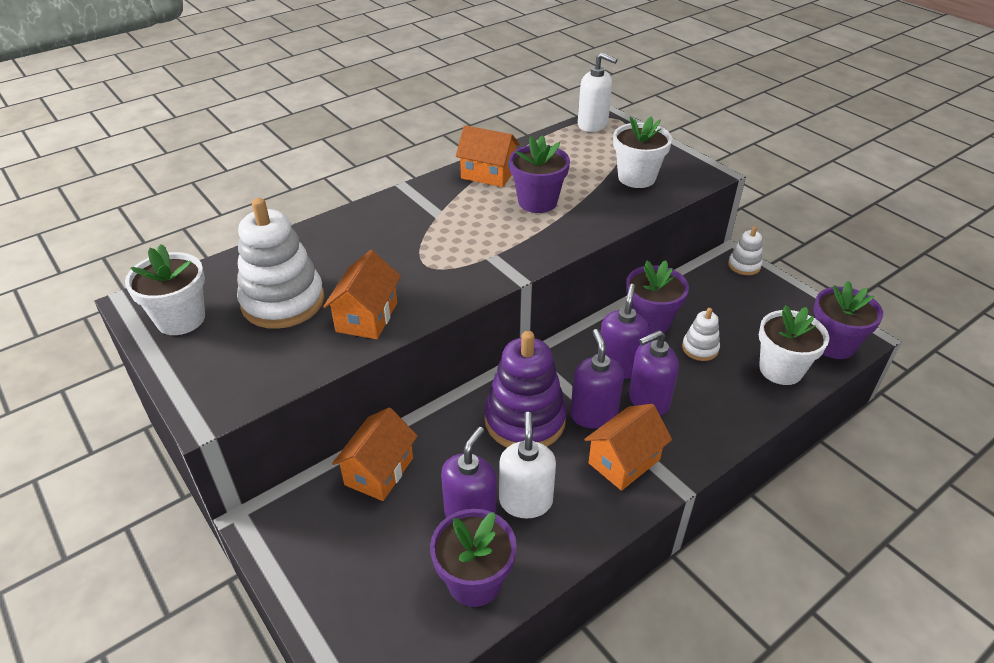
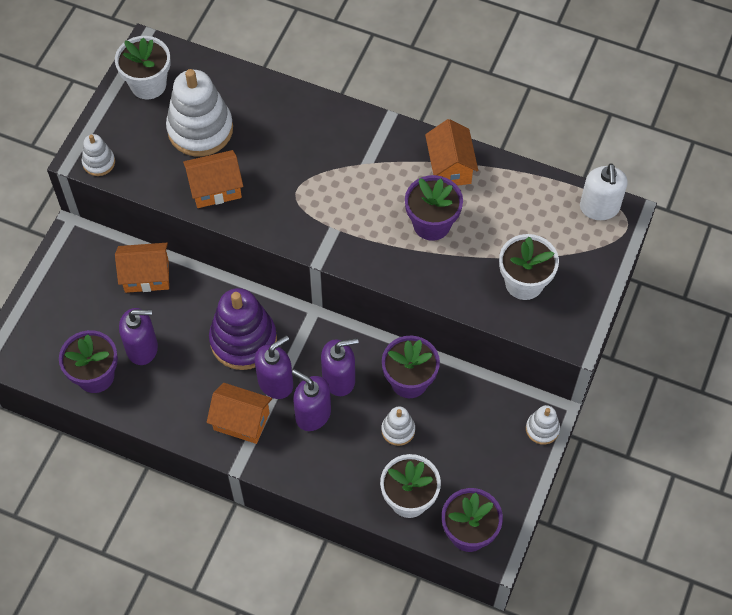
camera: 60 degrees right, 20 degrees up
white soap dispenser [499,412,556,518] -> none
none -> white stacking toy [82,134,115,176]

